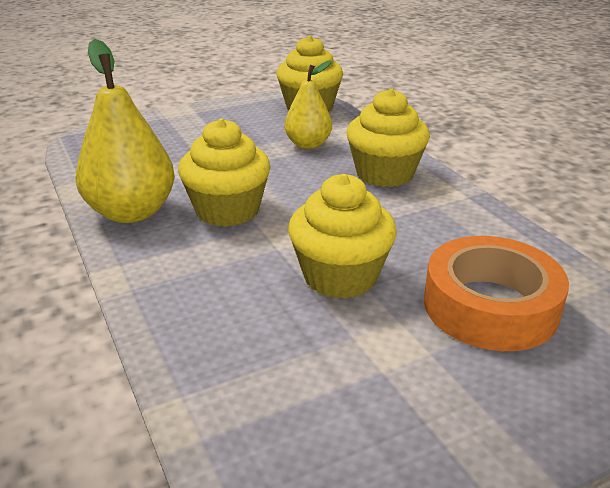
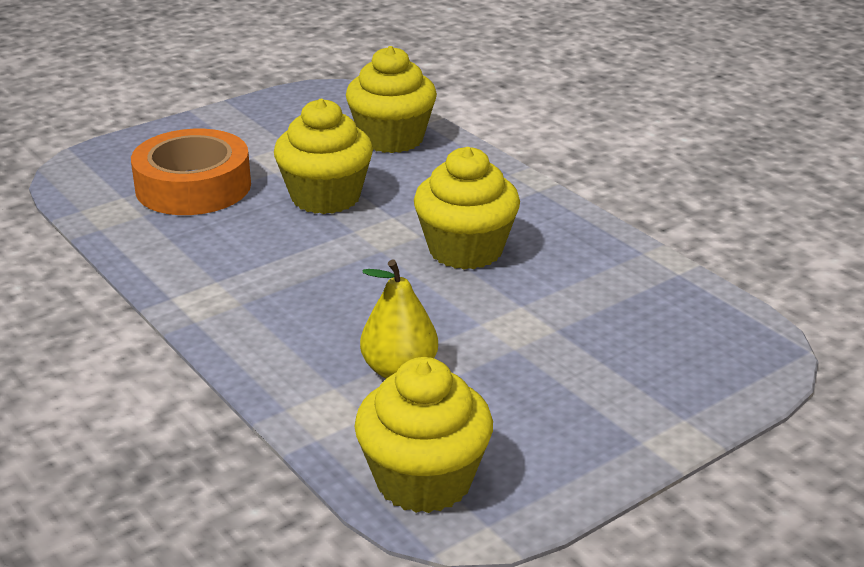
camera: 170 degrees right, 0 degrees up
yellow pear [75,39,175,223] -> none
yellow cupcake [347,88,430,187] -> yellow cupcake moved to [346,46,437,153]

